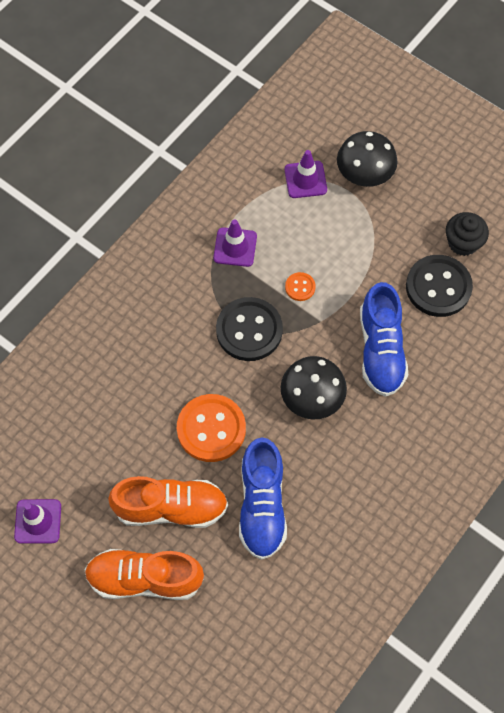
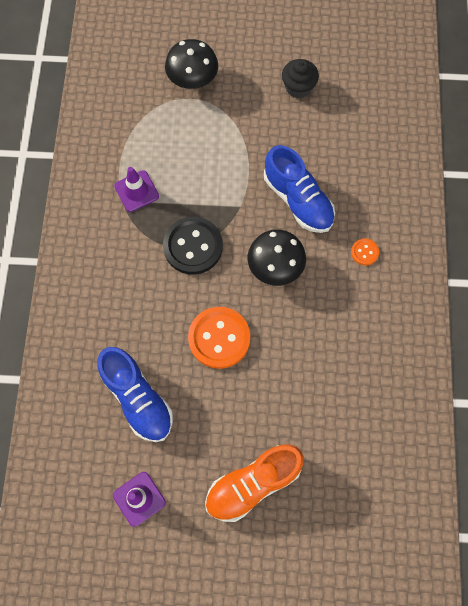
camera: 35 degrees left, 5 degrees up
orange shoe [108,476,228,528] -> none
blue shoe [239,437,287,560] -> blue shoe moved to [97,347,173,442]
purple traffic cone [285,150,327,198] -> none
orange button [285,272,316,301] -> orange button moved to [351,239,379,265]
black button [406,255,473,317] -> none

